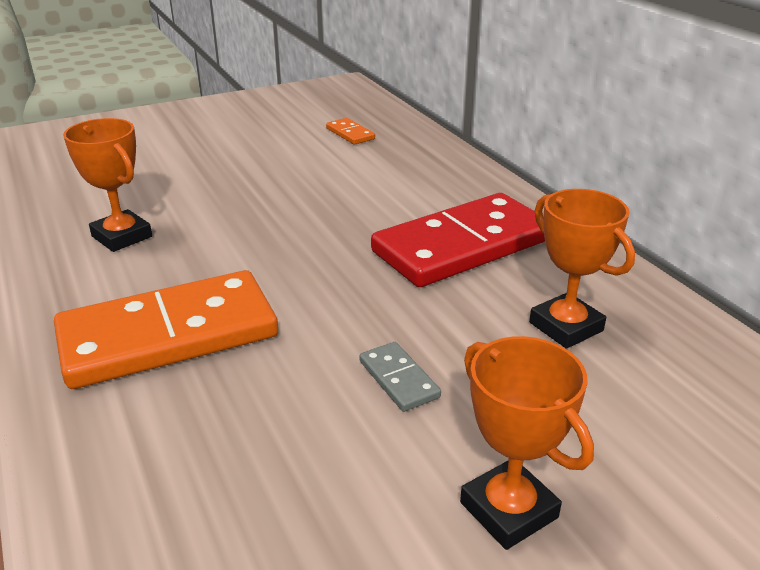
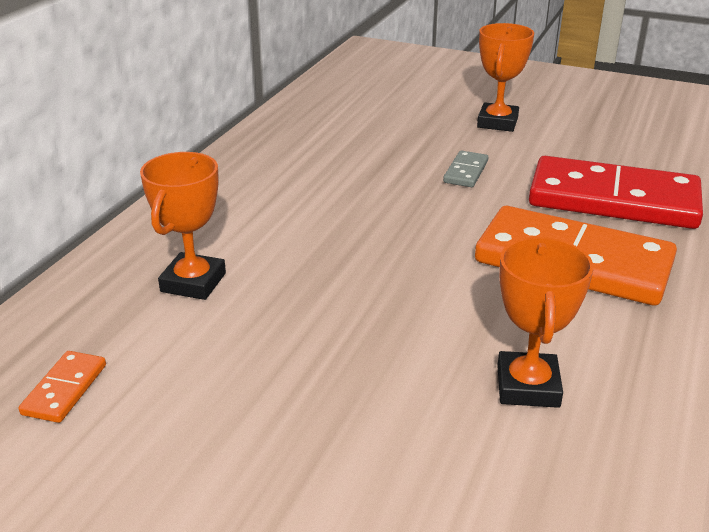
camera: 130 degrees left, 0 degrees up
red domino [371,193,545,287] -> red domino moved to [529,156,703,229]
orange trophy [529,189,635,349] -> orange trophy moved to [140,152,226,300]

